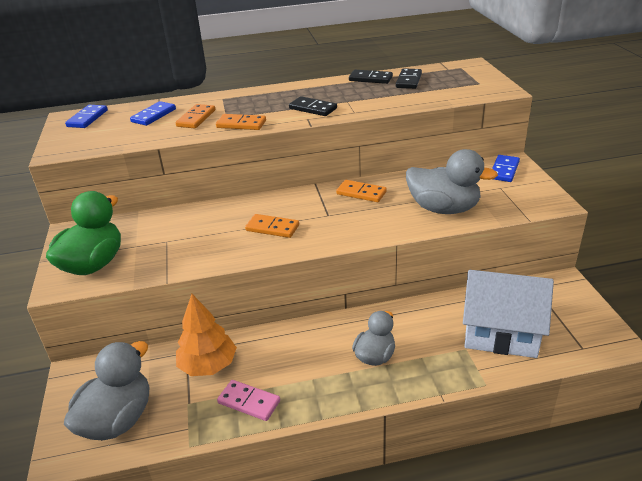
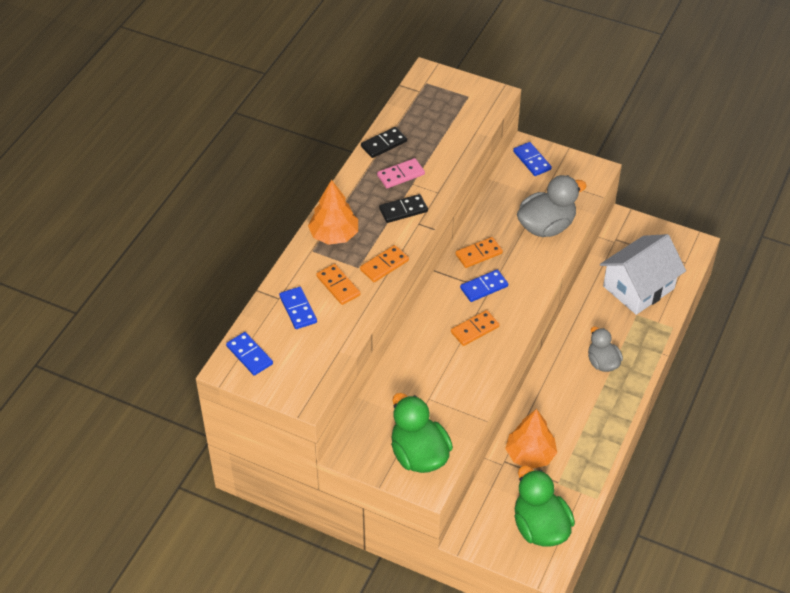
camera: 55 degrees left, 15 degrees up
grey duck [64,341,149,440] -> green duck [514,466,575,547]
pink domino [217,380,280,421] -> pink domino moved to [377,158,425,188]
black domino [396,68,422,89] -> none
none -> orange tree [308,180,358,245]
none -> blue domino [460,270,508,302]

